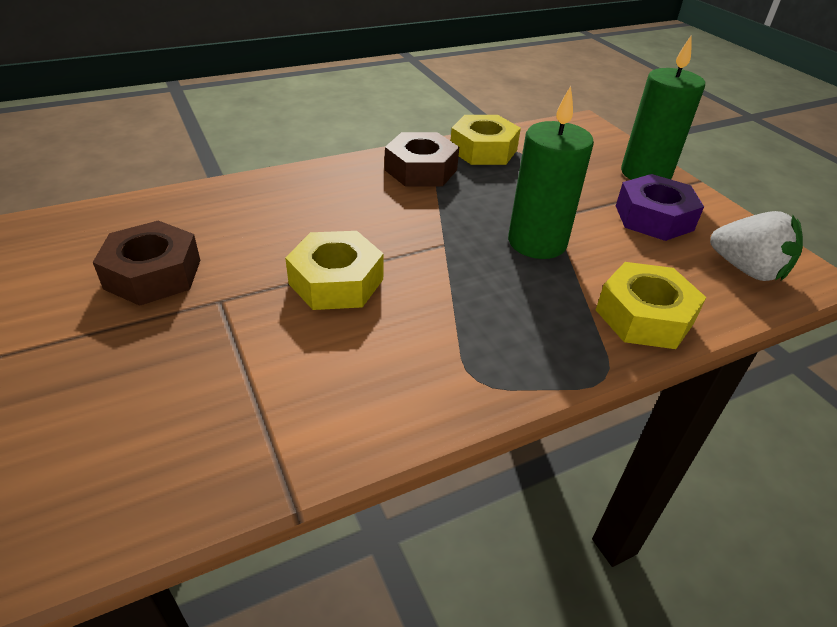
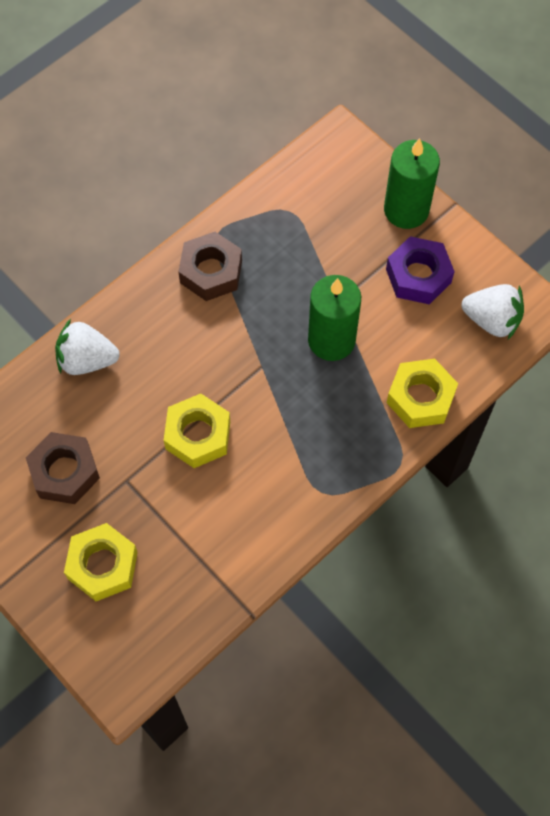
camera: 15 degrees left, 25 degrees up
yellow nut [451,115,521,165] -> yellow nut moved to [64,523,138,601]
none -> white strawberry [55,319,120,375]

